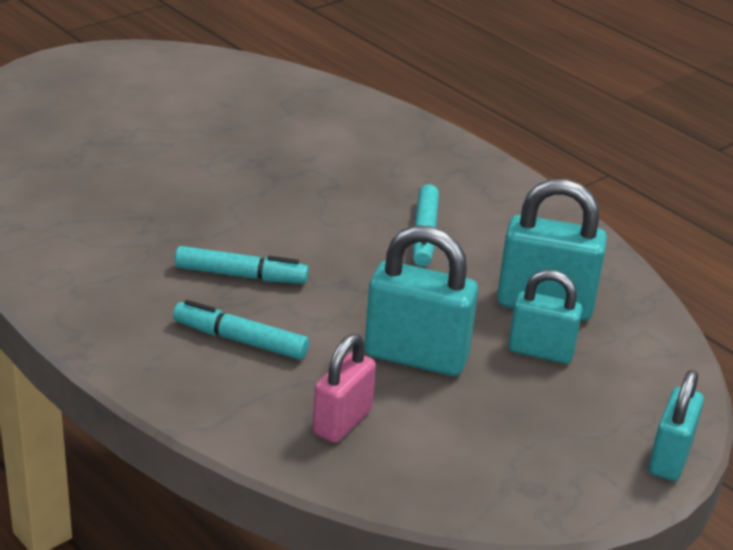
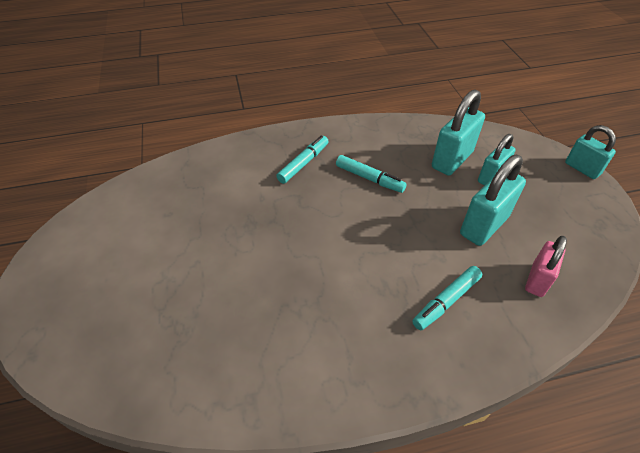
camera: 60 degrees left, 15 degrees up
turquoise marker [175,246,309,284] -> turquoise marker moved to [276,135,329,184]
pink padlock [313,334,376,443] -> pink padlock turned 60 degrees clockwise [525,236,567,297]

